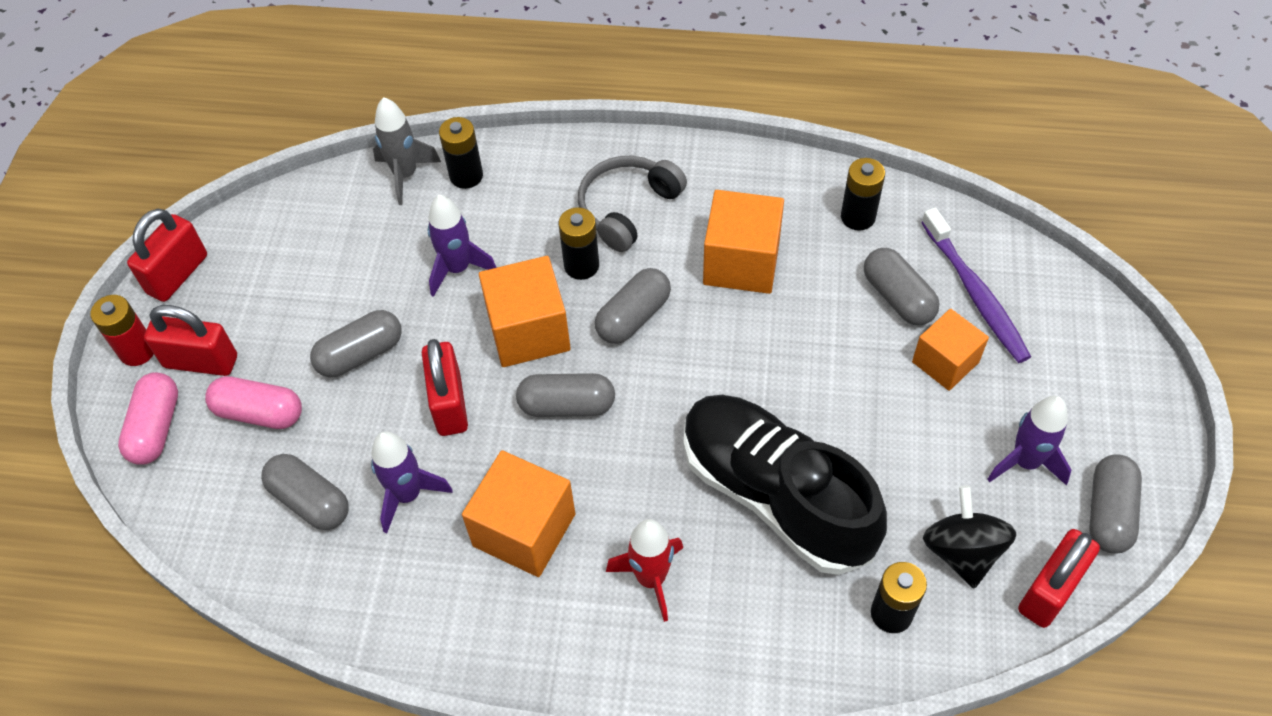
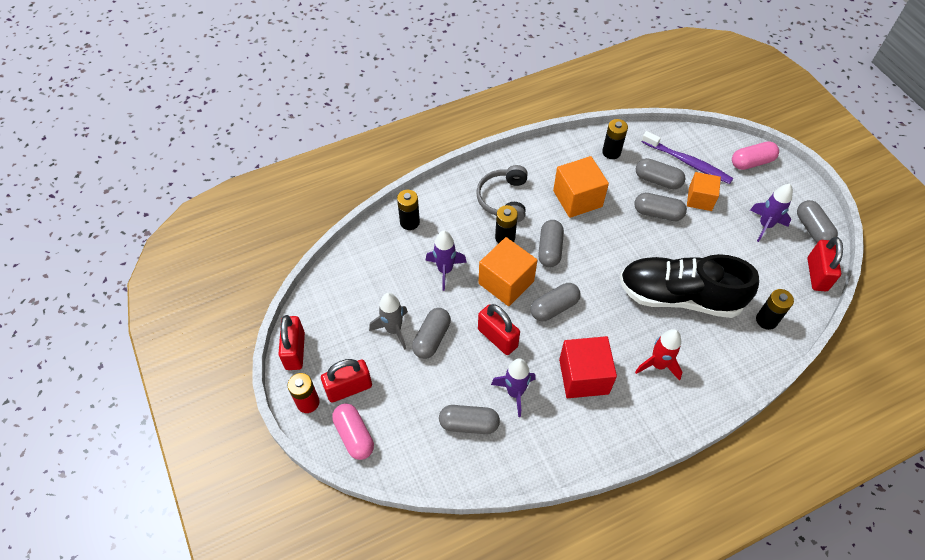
camera: 35 degrees left, 0 degrees up
pink capsule [205,376,302,429] -> pink capsule moved to [732,141,779,170]
grey rocket [373,97,441,205] -> grey rocket moved to [369,293,408,350]
orange cube [462,450,576,577] -> red cube [559,336,617,398]
black spinning top [923,485,1016,588] -> none
none -> grey capsule [634,193,687,221]

